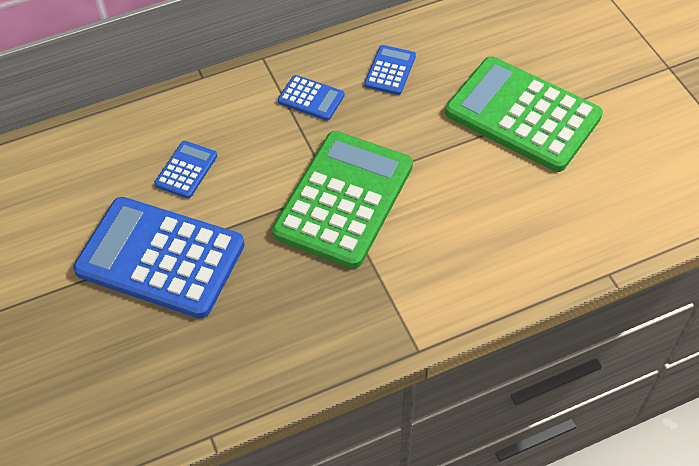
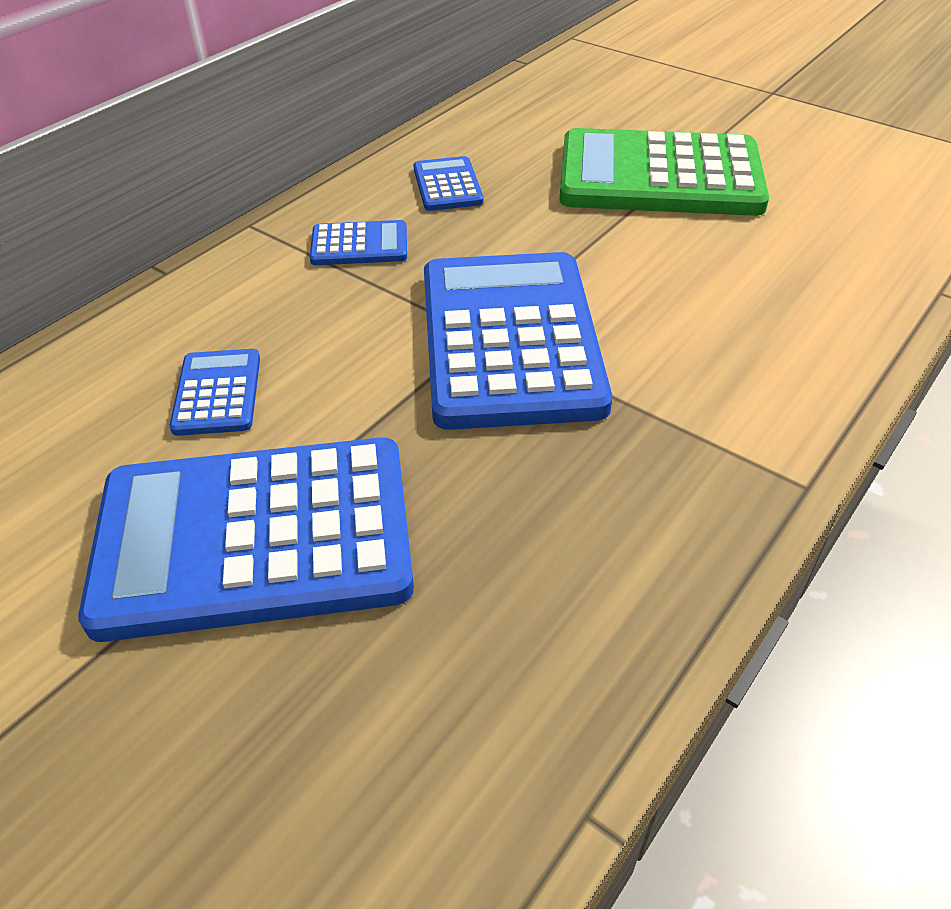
camera: 30 degrees left, 10 degrees down
green calculator [272,131,413,269] -> blue calculator [424,252,612,430]

